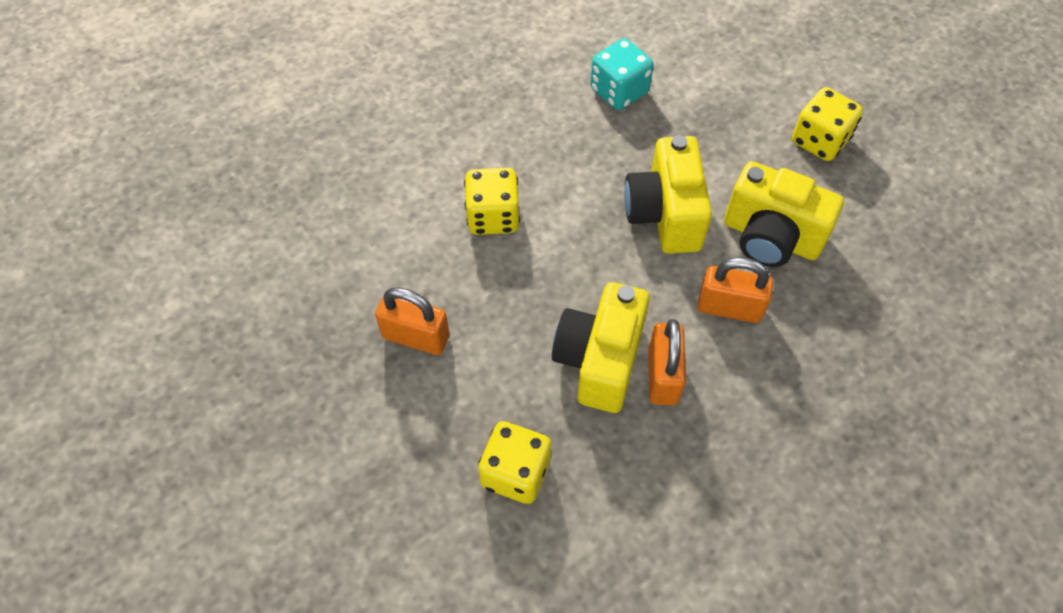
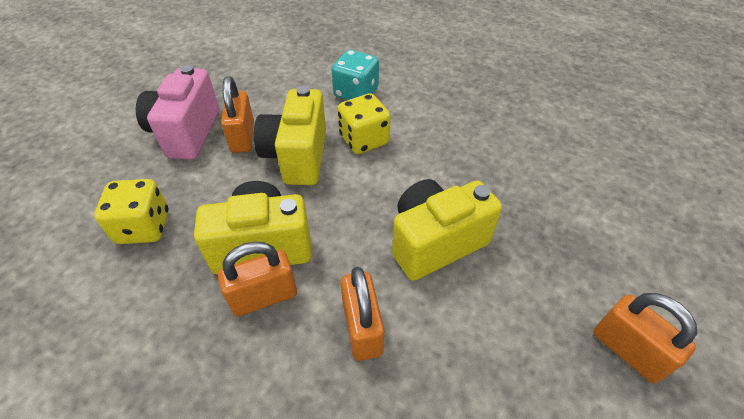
camera: 65 degrees right, 10 degrees down
turquoise dice [590,38,654,110] -> turquoise dice moved to [332,50,379,100]
yellow camera [724,161,844,267] -> yellow camera moved to [254,86,326,185]
yellow dice [792,87,863,161] -> orange padlock [594,293,698,383]
none -> pink camera [136,65,219,160]

